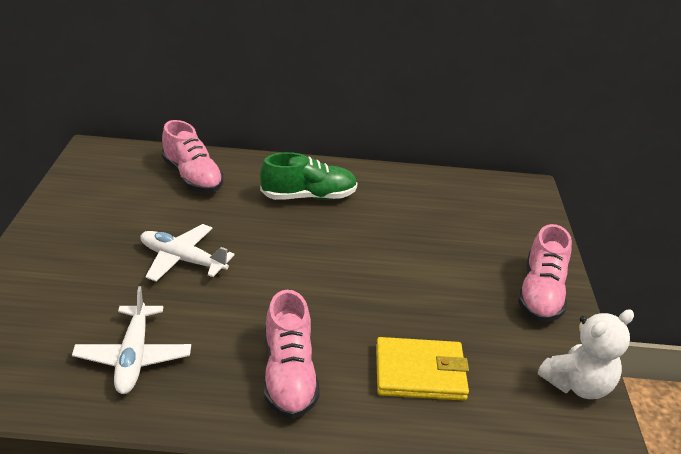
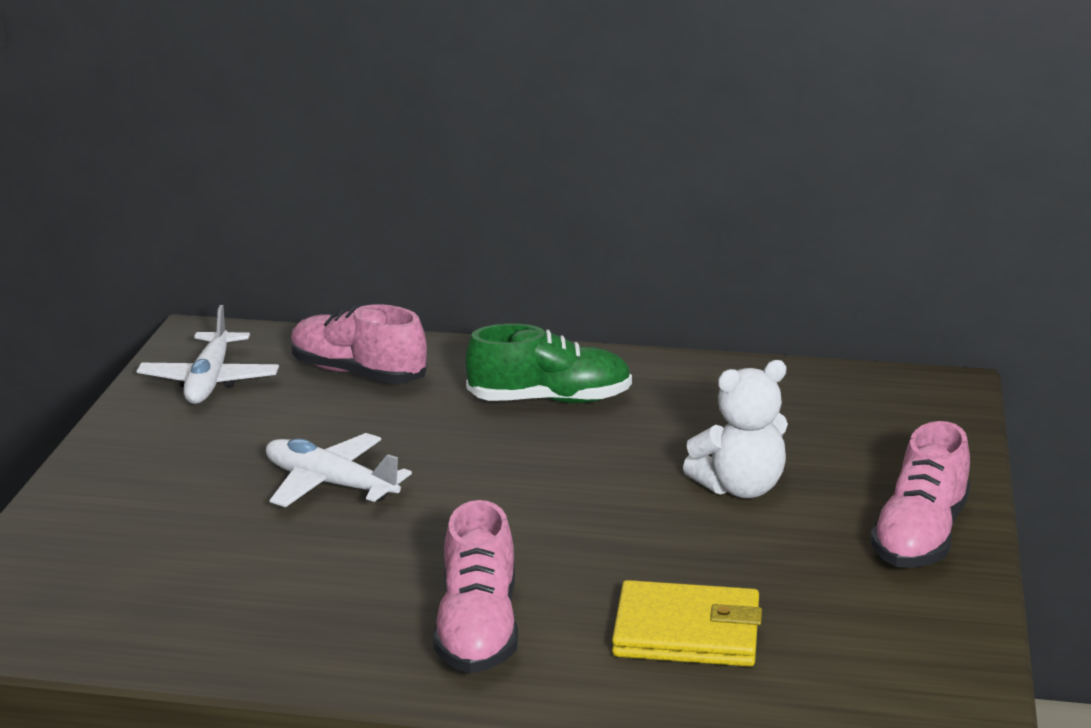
camera: 10 degrees right, 10 degrees down
white plane [72,286,191,394] -> white plane moved to [136,305,279,404]
pink shoe [161,120,224,193] -> pink shoe turned 150 degrees clockwise [291,304,427,383]
white teddy bear [538,309,634,399] -> white teddy bear moved to [683,360,788,498]

